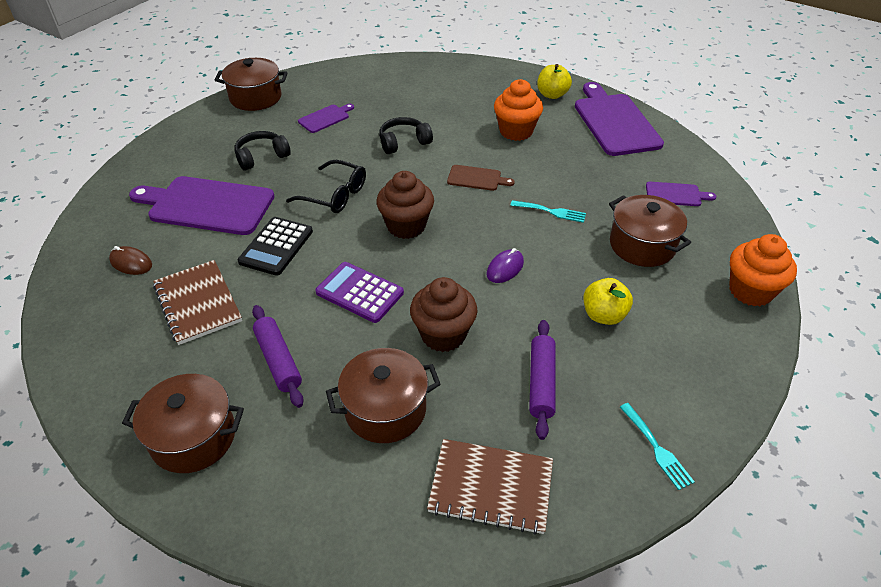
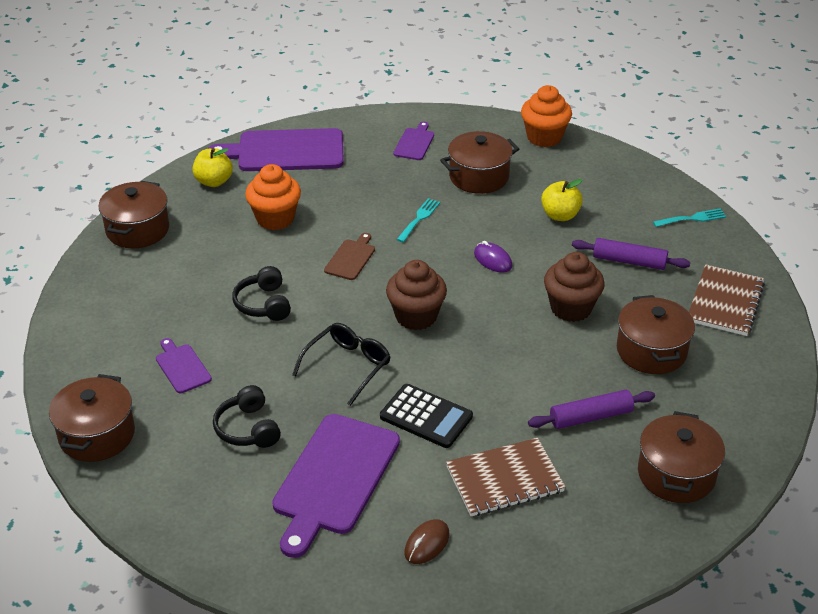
camera: 80 degrees left, 5 degrees down
purple calculator [315,262,404,323] -> none
none -> brown pot [98,181,169,248]

